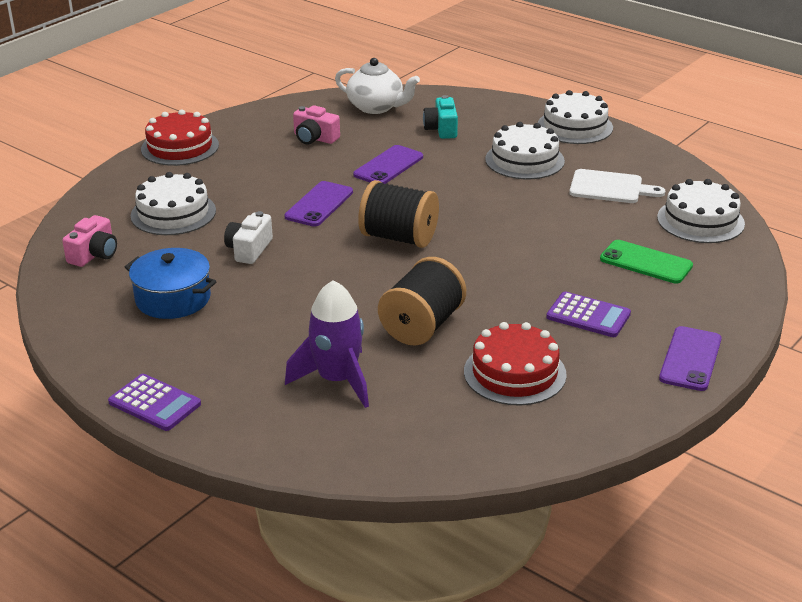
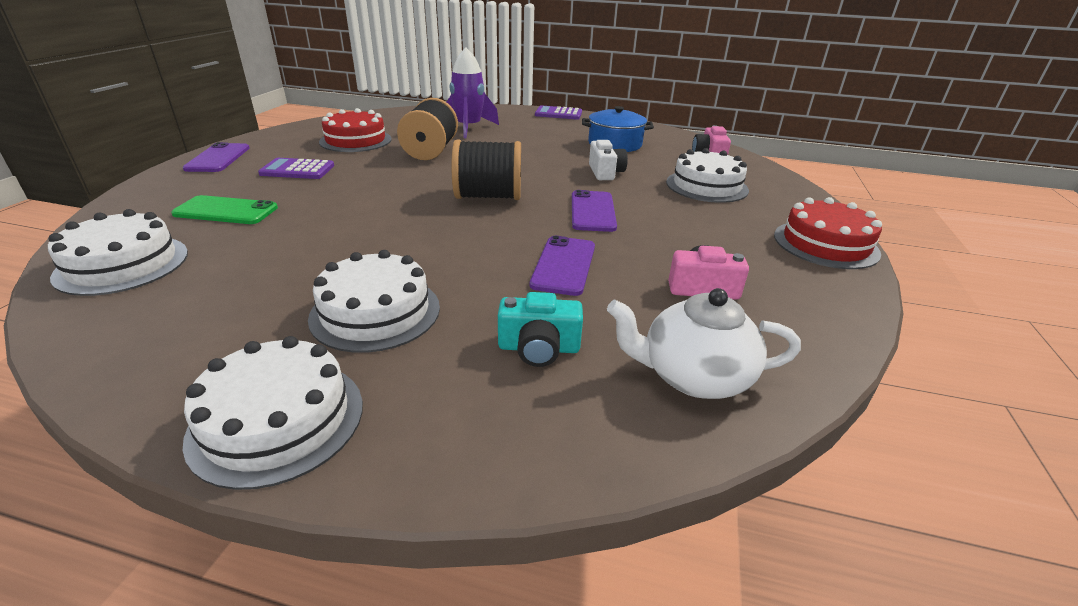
camera: 155 degrees right, 0 degrees up
turquoise camera [423,95,458,139] -> turquoise camera turned 120 degrees clockwise [498,292,583,367]
white cutting board [569,169,665,203] -> none

